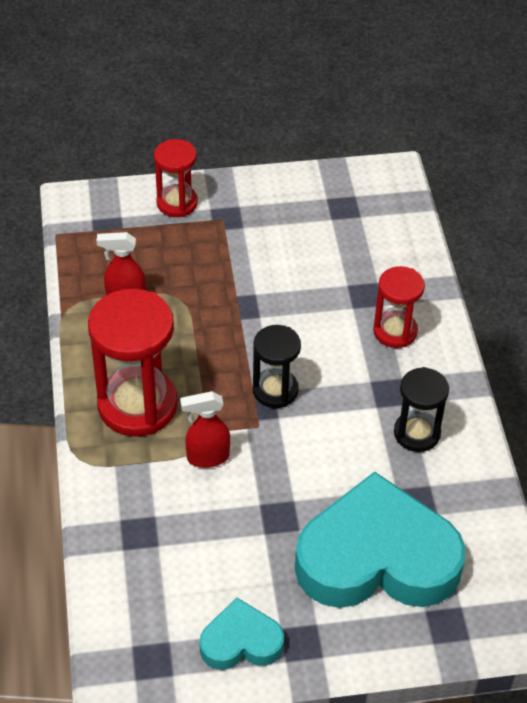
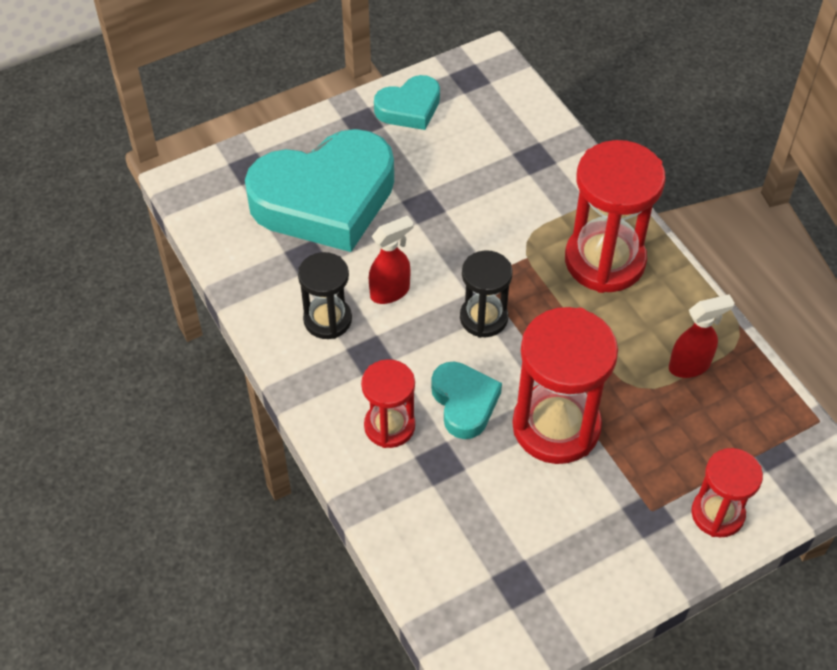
camera: 160 degrees right, 5 degrees up
red spray bottle [180,391,230,468] -> red spray bottle moved to [369,216,413,304]
none -> turquoise heart [431,362,502,439]
none -> red hourglass [512,307,618,464]

